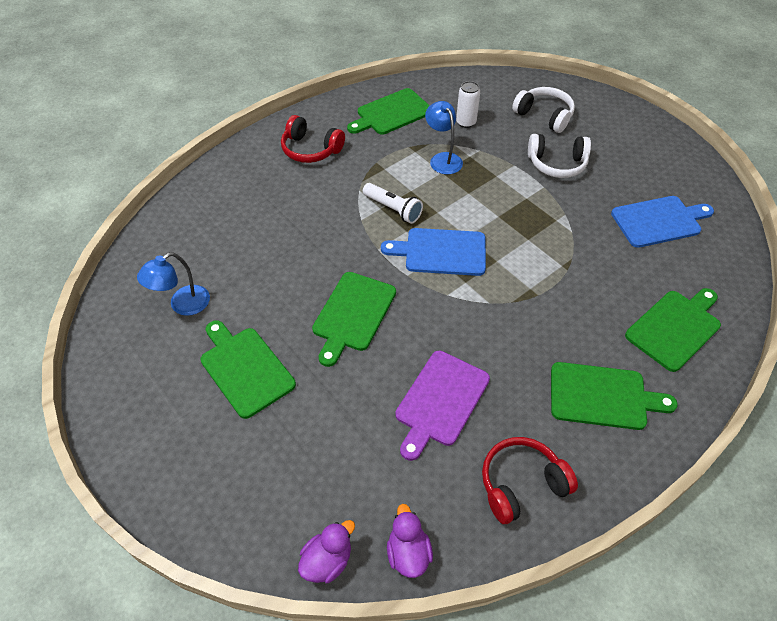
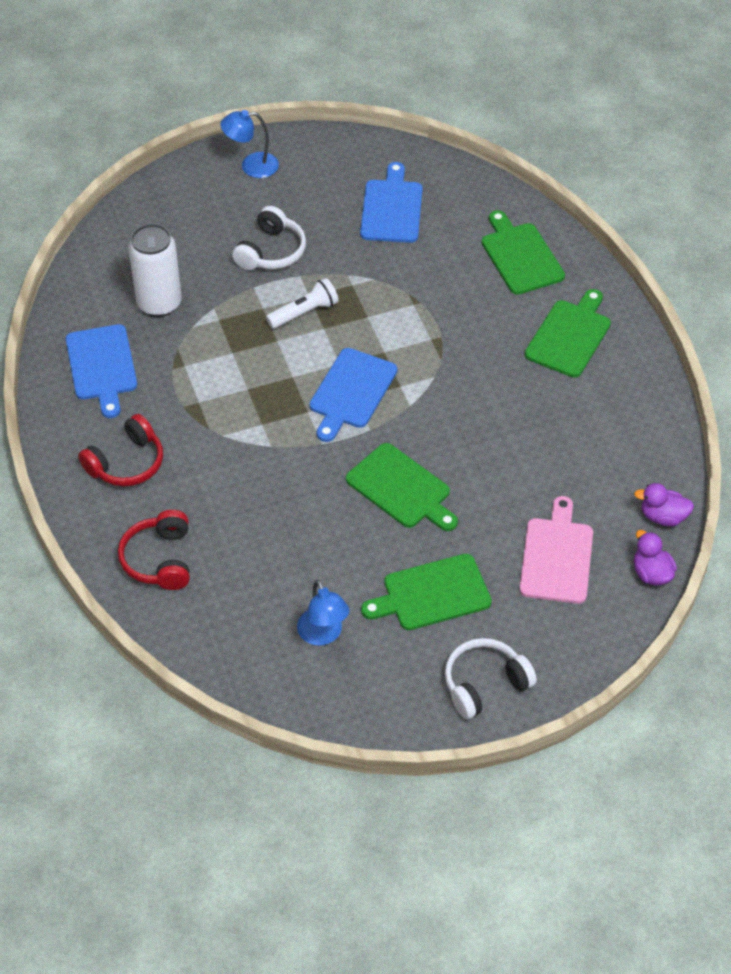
camera: 70 degrees left, 0 degrees up
green cutting board [347,88,430,135] -> blue cutting board [66,324,137,418]
white flashlight [363,183,423,224] -> white flashlight moved to [266,278,339,329]
purple cutting board [396,351,490,461] -> none
blue lamp [425,101,463,174] -> blue lamp moved to [220,110,279,178]
white can [456,81,480,128] -> white can [128,224,182,317], size x1.74
red headphones [482,437,578,524] -> red headphones moved to [118,510,190,590]
white headphones [512,87,575,133] -> white headphones moved to [445,638,537,719]
none -> pink cutting board [519,496,593,604]

